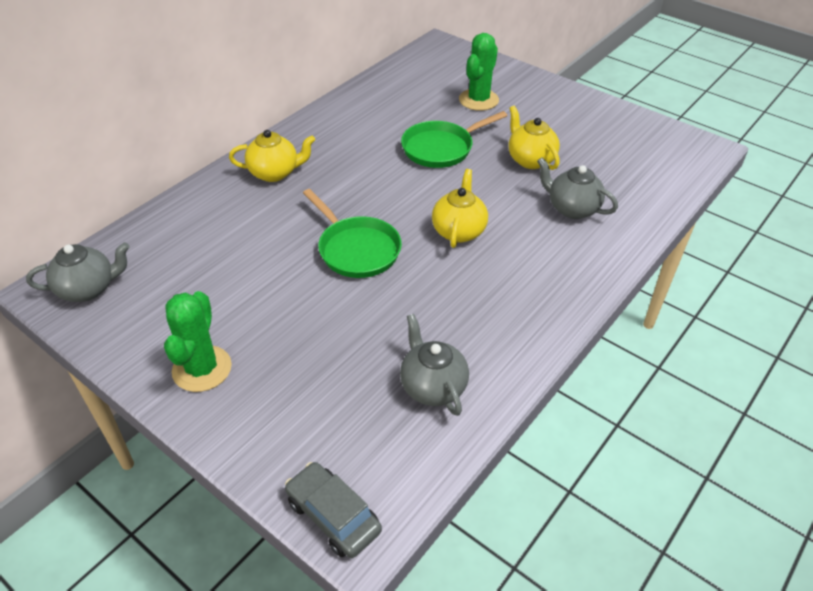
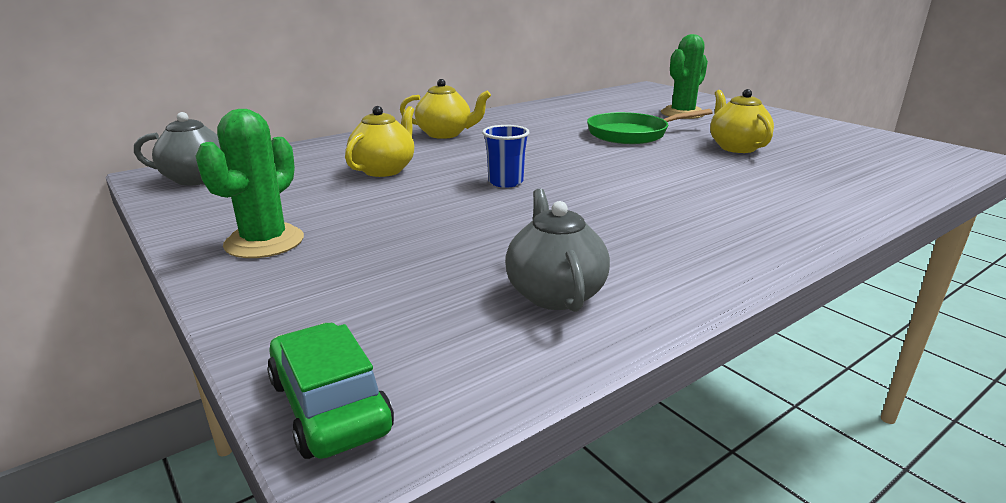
camera: 15 degrees right, 20 degrees down
grey car [285,462,382,558] -> green car [267,323,394,459]
green pan [303,189,402,278] -> blue cup [482,125,530,188]
yellow teapot [432,169,488,248] -> yellow teapot moved to [345,106,414,177]
grey teapot [537,157,618,219] -> none

